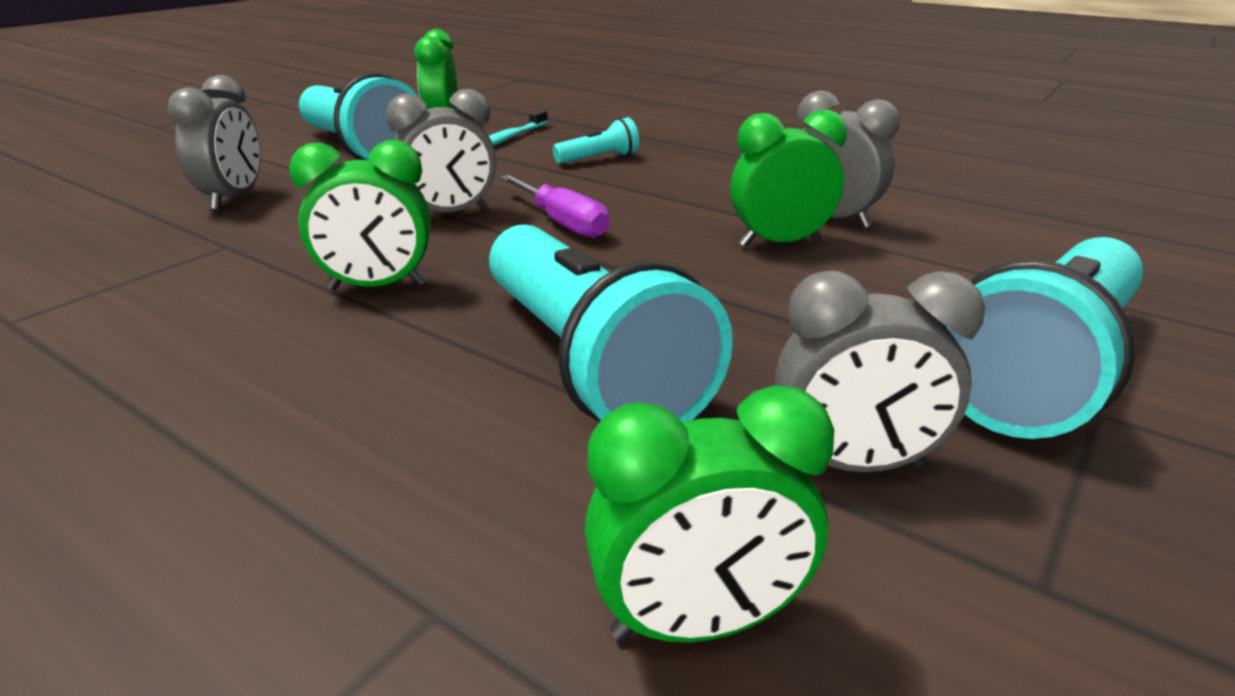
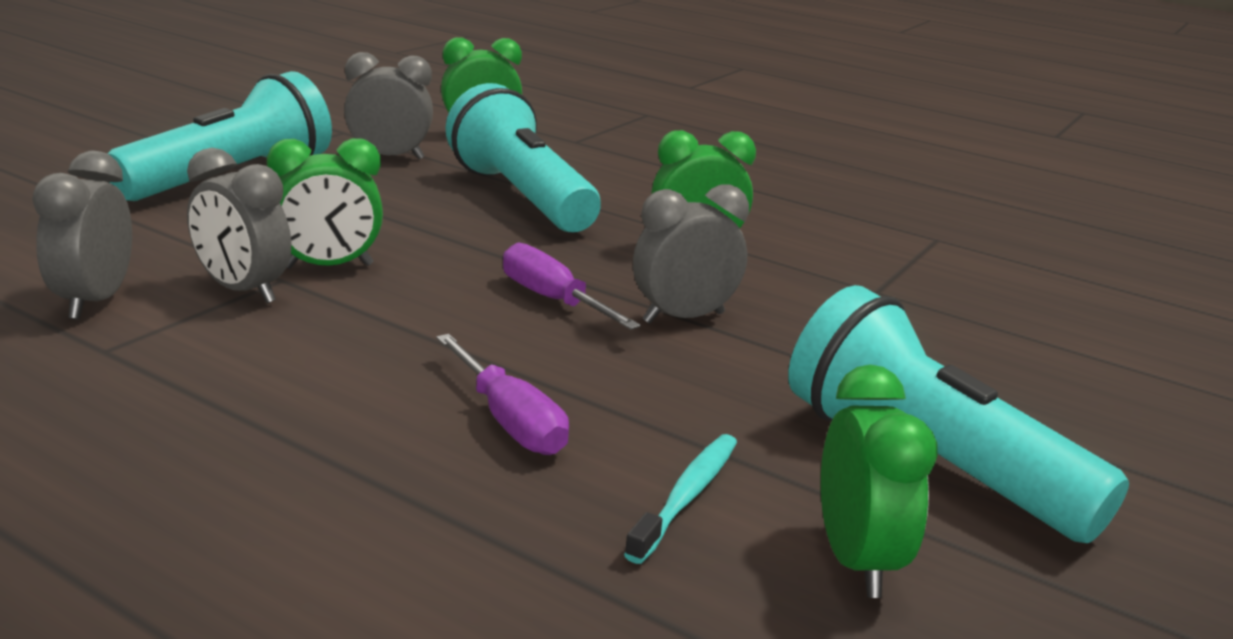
camera: 175 degrees right, 5 degrees down
grey clock [168,75,261,211] -> grey clock moved to [32,151,132,319]
turquoise flashlight [553,117,639,164] -> purple screwdriver [436,334,569,455]

